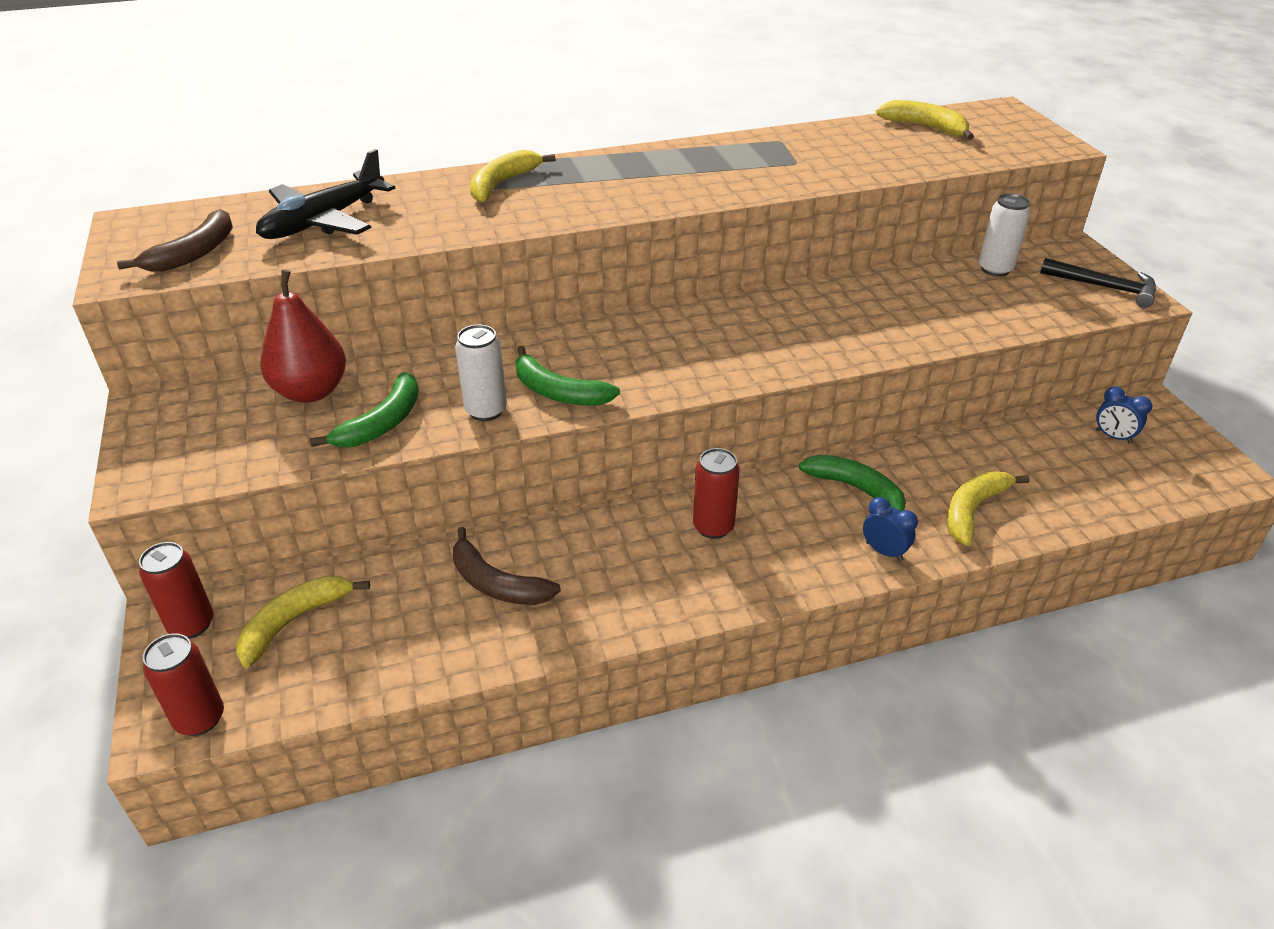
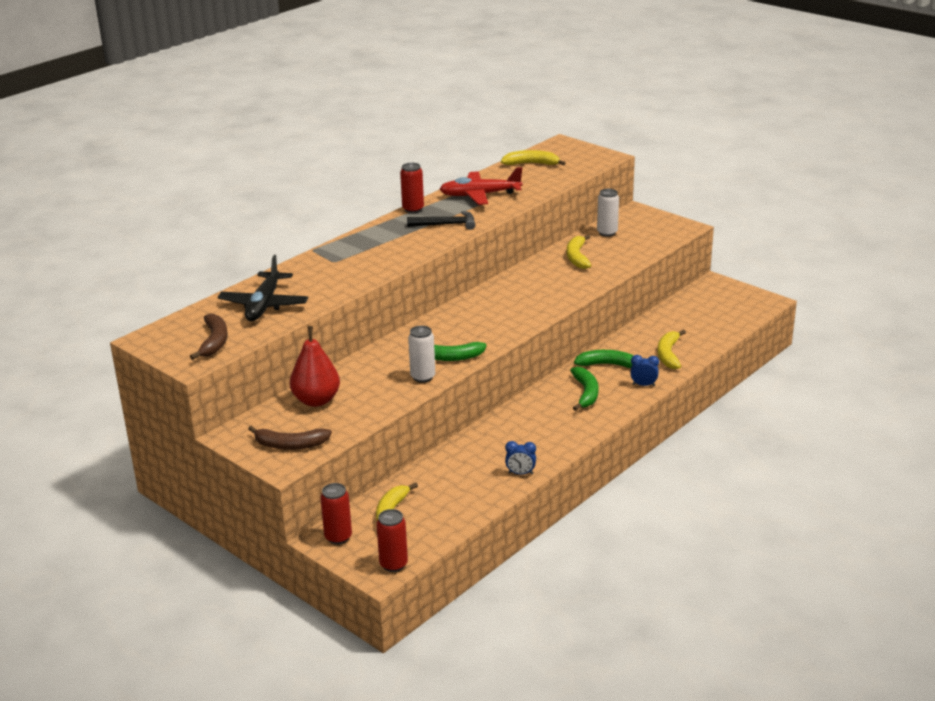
camera: 30 degrees left, 10 degrees down
green banana [310,372,419,447] -> green banana moved to [570,367,598,411]
brown banana [453,527,561,605] -> brown banana moved to [248,426,332,450]
yellow banana [470,150,555,203] -> yellow banana moved to [567,234,591,269]
red can [693,448,740,539] -> red can moved to [400,163,424,213]
black hammer [1040,258,1156,308] -> black hammer moved to [407,211,475,230]
blue clock [1096,386,1152,444] -> blue clock moved to [505,441,536,475]
none -> red plane [440,167,523,205]

